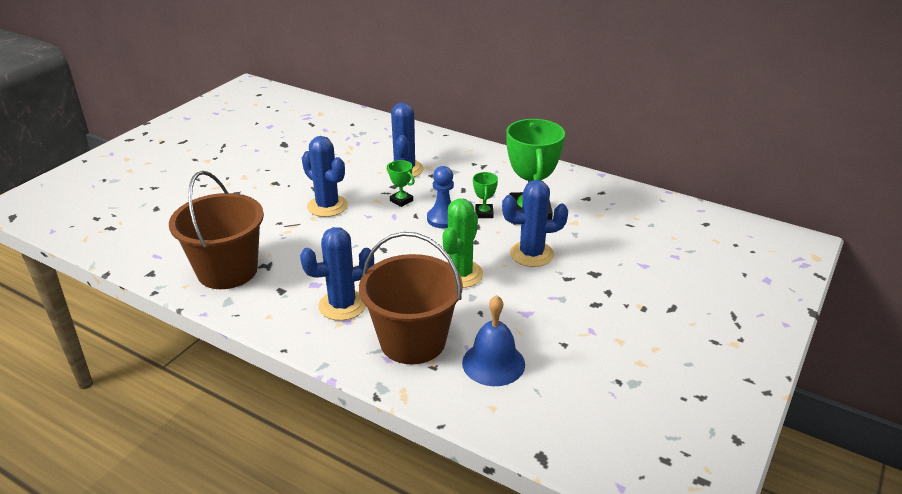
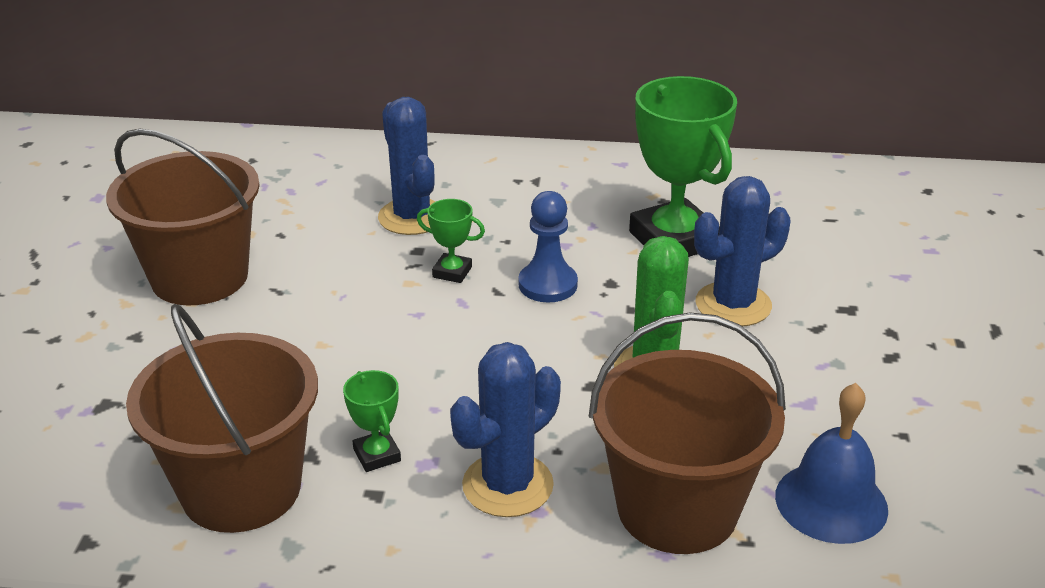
camera: 25 degrees left, 0 degrees up
blue cactus [302,136,348,217] -> none
green trophy [473,172,498,218] -> green trophy moved to [343,370,401,472]
none -> brown bucket [106,129,260,305]

